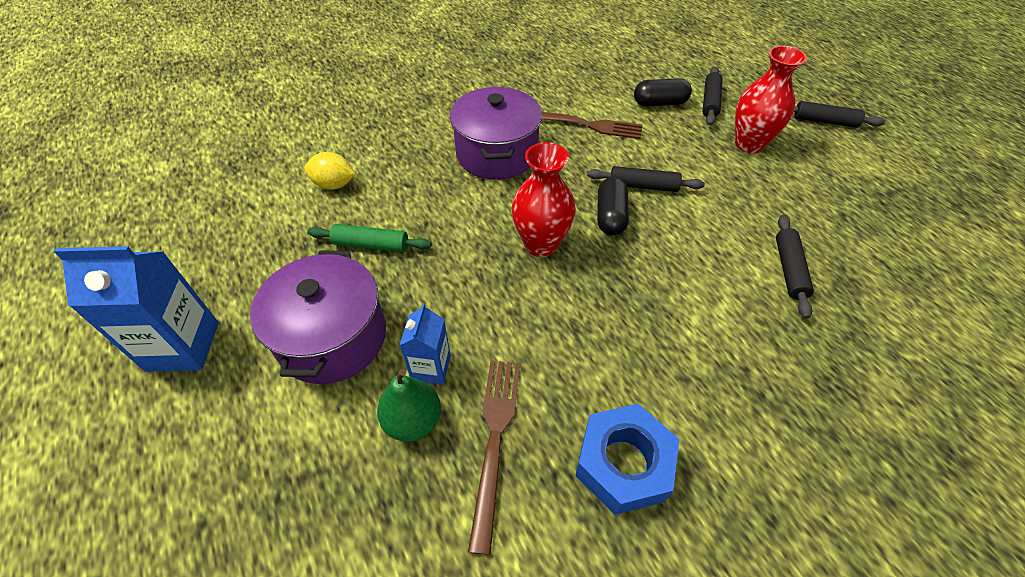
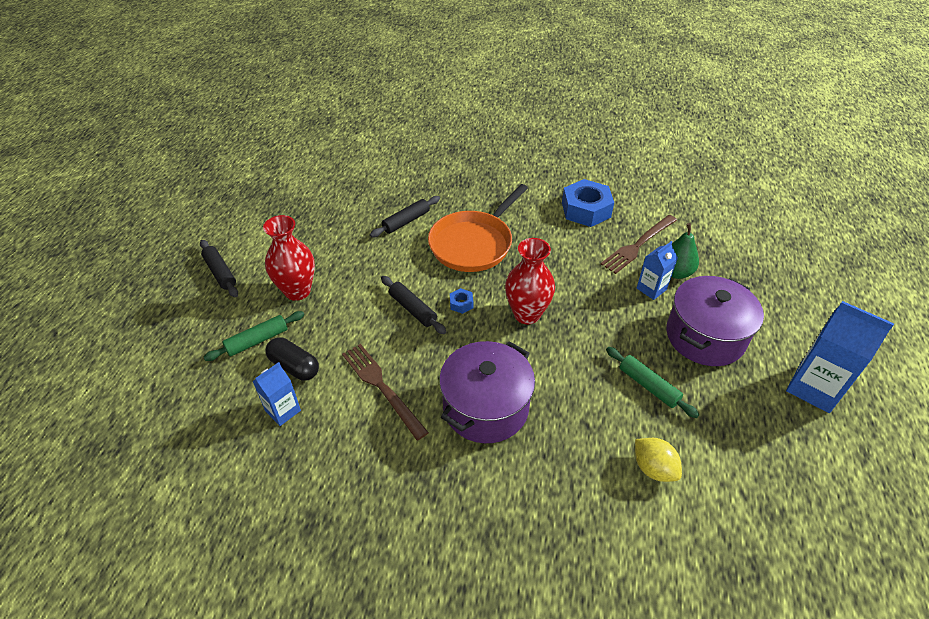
camera: 140 degrees left, 5 degrees down
black capsule [597,177,629,236] -> blue nut [450,288,474,314]
black rolling pin [702,67,723,126] -> green rolling pin [204,311,304,361]
none -> blue carton [252,362,301,426]
none -> orange pan [428,184,528,272]

